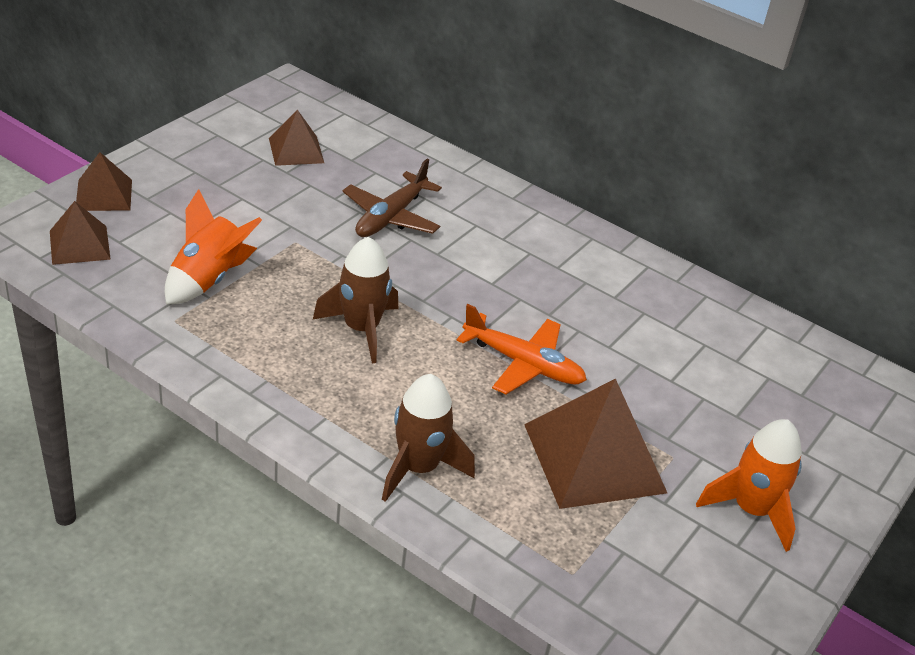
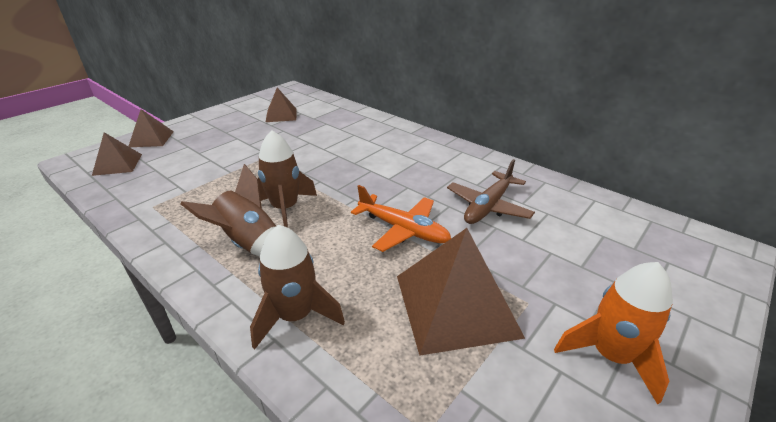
camera: 10 degrees right, 5 degrees down
orange rocket [165,189,262,305] -> none
brown plane [342,159,442,237] -> brown plane moved to [447,159,535,224]
none -> brown rocket [180,164,276,257]

